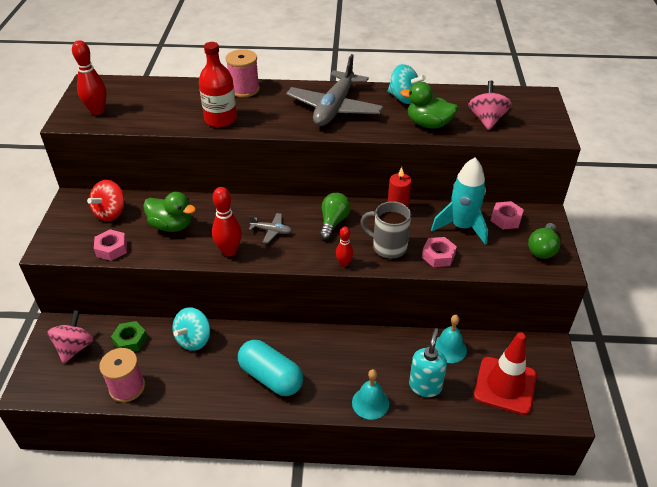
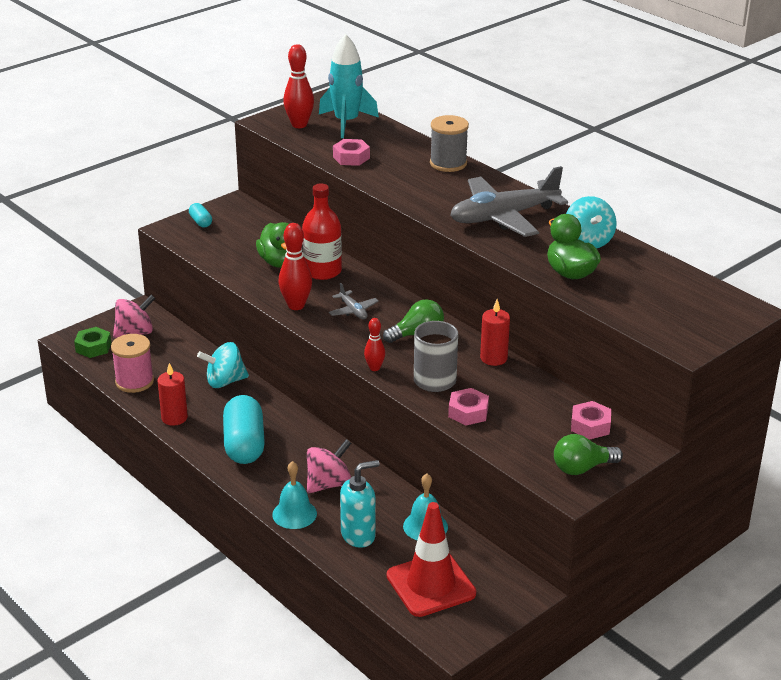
camera: 45 degrees right, 10 degrees down
red spinning top [87,180,125,222] -> none
pink nut [94,229,127,261] -> pink nut moved to [333,139,370,166]
green nut [111,321,147,352] -> green nut moved to [74,327,111,358]
red bottle [199,42,237,127] -> red bottle moved to [302,184,342,280]
pink spool [226,49,260,97] -> grey spool [430,115,469,172]
turquoise rocket [431,158,488,245] -> turquoise rocket moved to [319,34,379,138]
pink spinning top [468,81,512,130] -> pink spinning top moved to [307,439,351,494]
none -> red candle [157,363,188,426]
none -> turquoise capsule [189,203,212,228]

